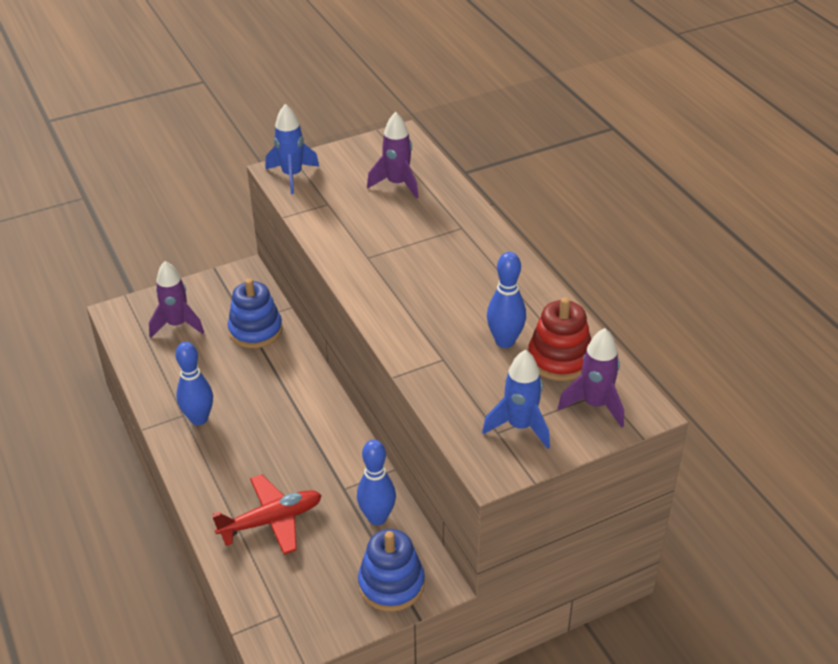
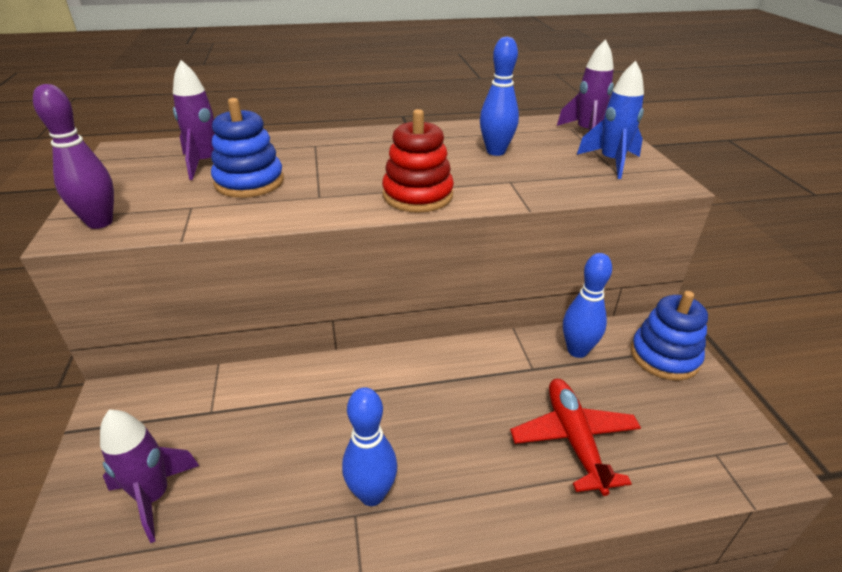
camera: 75 degrees left, 5 degrees down
blue stacking toy [228,279,283,348] -> blue stacking toy moved to [211,98,284,198]
blue rocket [265,104,319,194] -> purple bowling pin [33,84,114,229]
red stacking toy [528,297,591,381] -> red stacking toy moved to [382,109,454,213]

